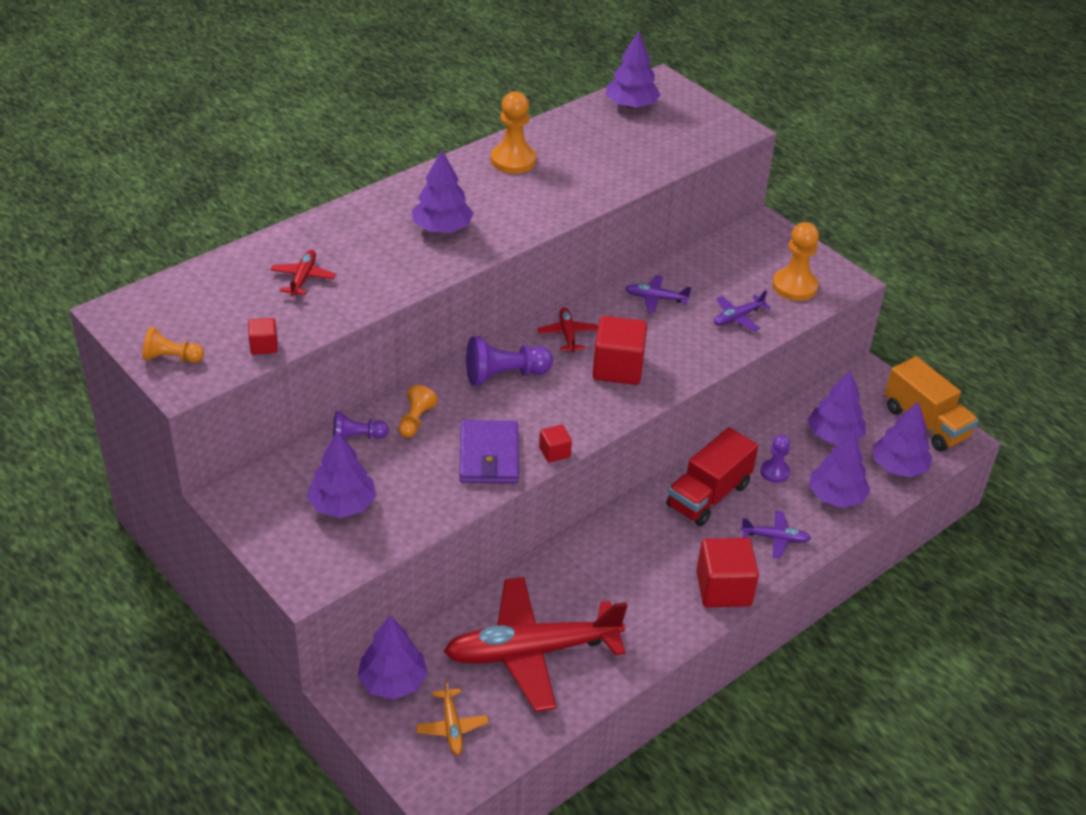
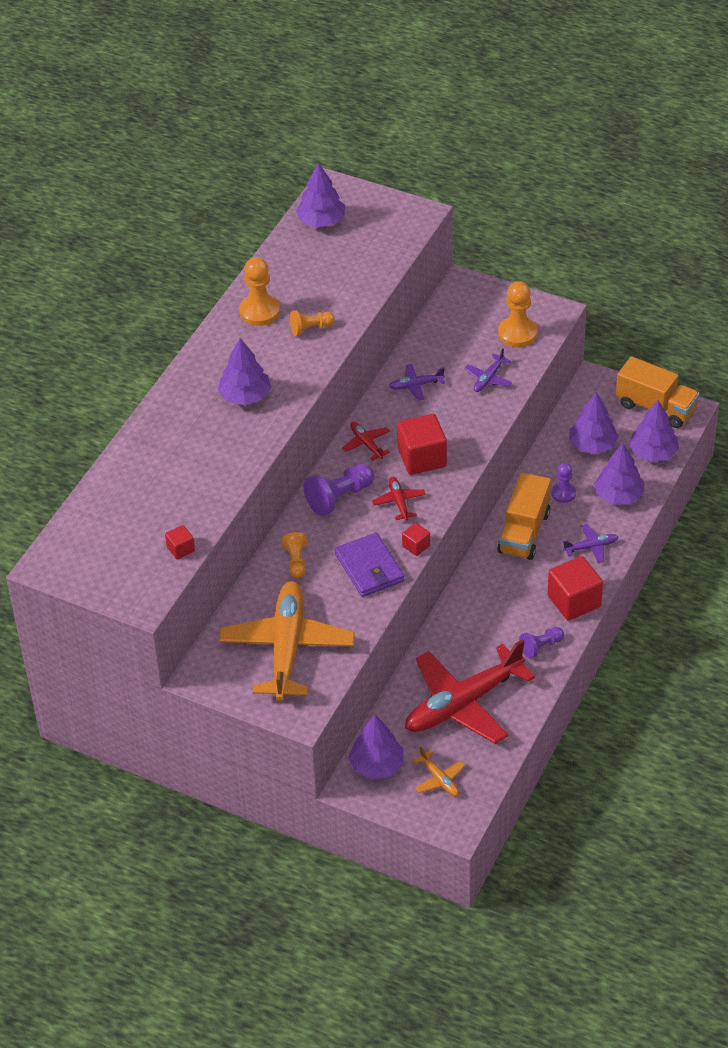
camera: 20 degrees left, 5 degrees up
orange pawn [142,327,204,363] -> orange pawn moved to [290,310,335,336]
red plane [270,250,336,296] -> red plane moved to [372,477,426,521]
purple tree [307,431,376,518] -> orange plane [219,581,355,701]
purple pawn [333,411,389,439] -> purple pawn moved to [519,627,564,659]
red truck [666,427,758,526] -> orange truck [497,472,551,560]

